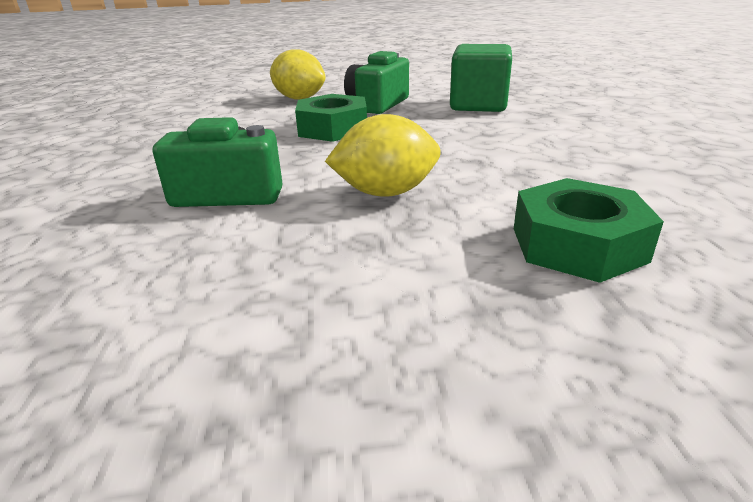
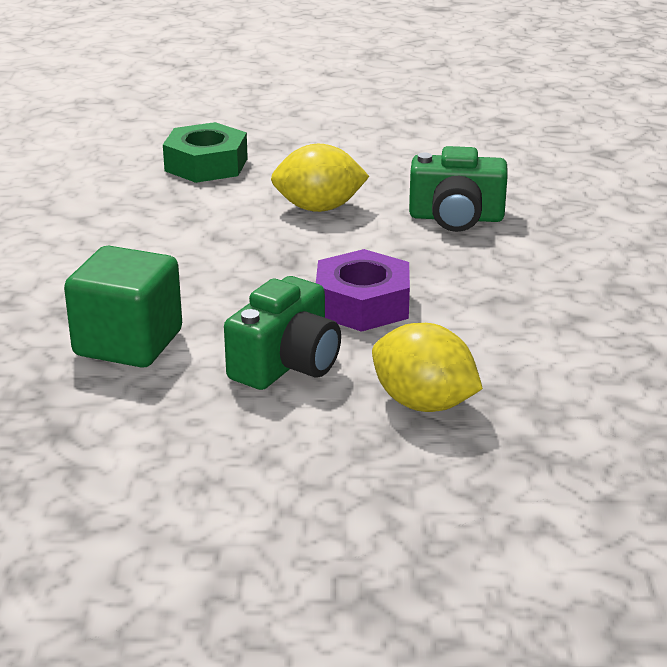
camera: 175 degrees left, 0 degrees up
green nut [295,94,367,142] -> purple nut [316,249,410,332]

